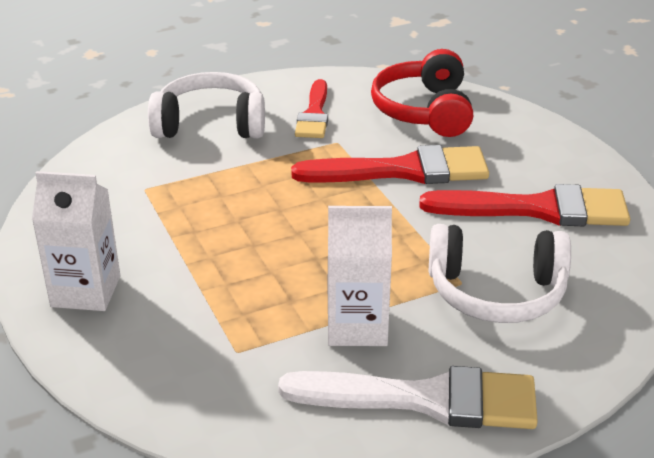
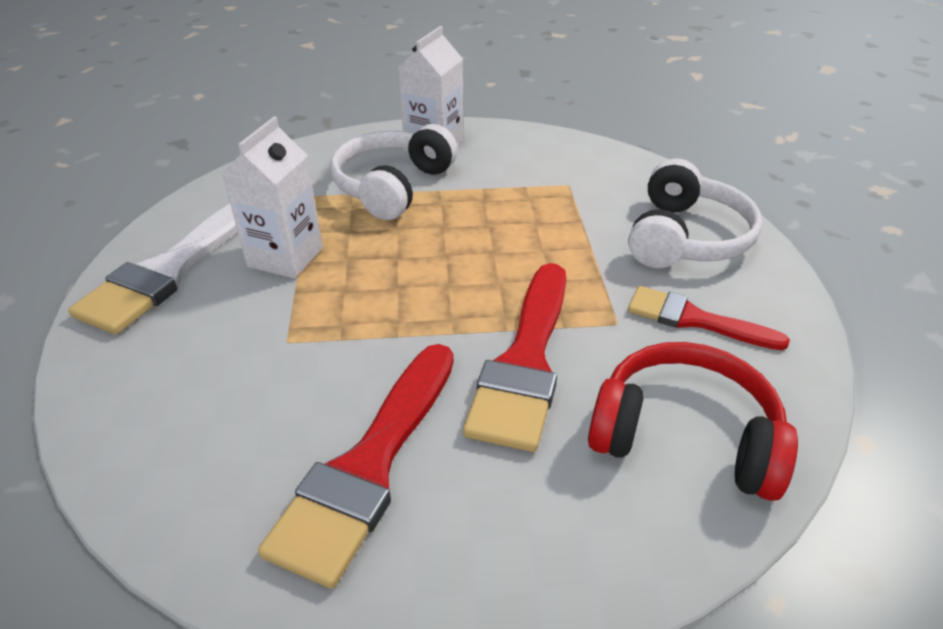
camera: 110 degrees right, 5 degrees up
white headphones [429,224,571,323] -> white headphones moved to [330,124,458,220]

